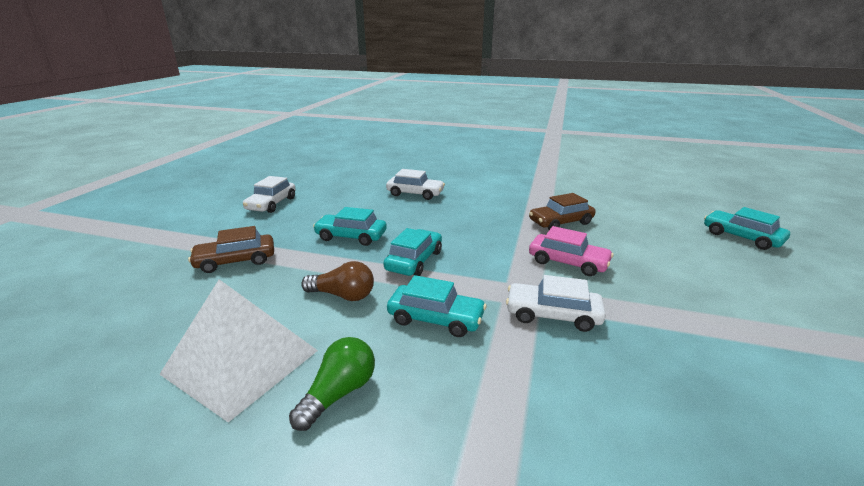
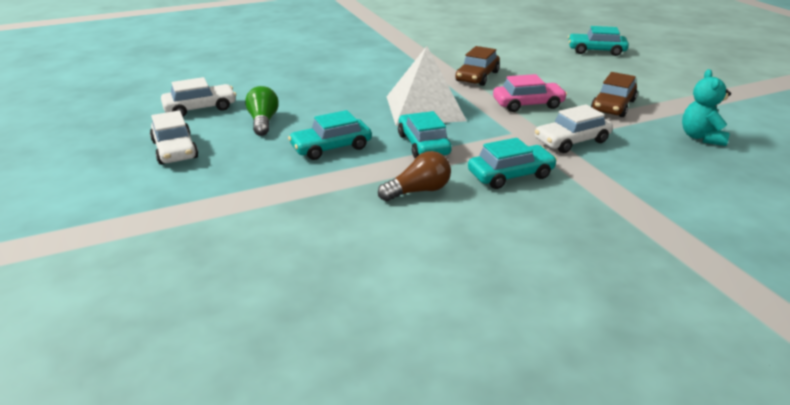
camera: 40 degrees left, 5 degrees up
white pyramid [159,279,318,422] -> white pyramid moved to [387,46,467,126]
brown car [188,226,274,273] -> brown car moved to [591,72,637,117]
green light bulb [289,337,375,431] -> green light bulb moved to [245,86,279,136]
white car [386,169,445,200] -> white car moved to [161,77,236,117]
none -> turquoise teddy bear [682,69,731,146]

